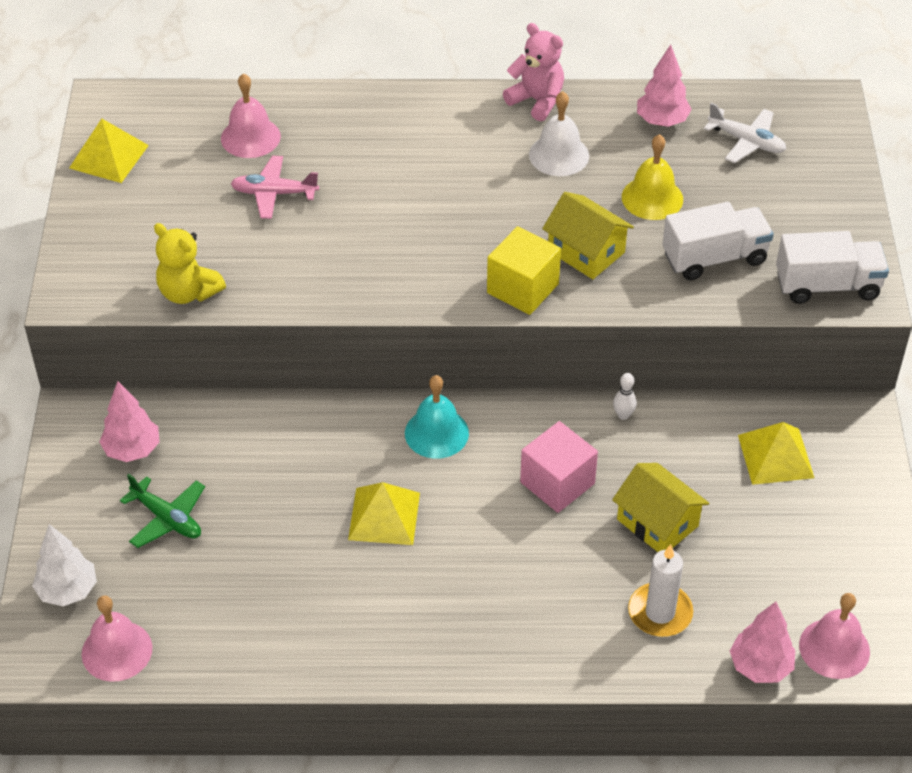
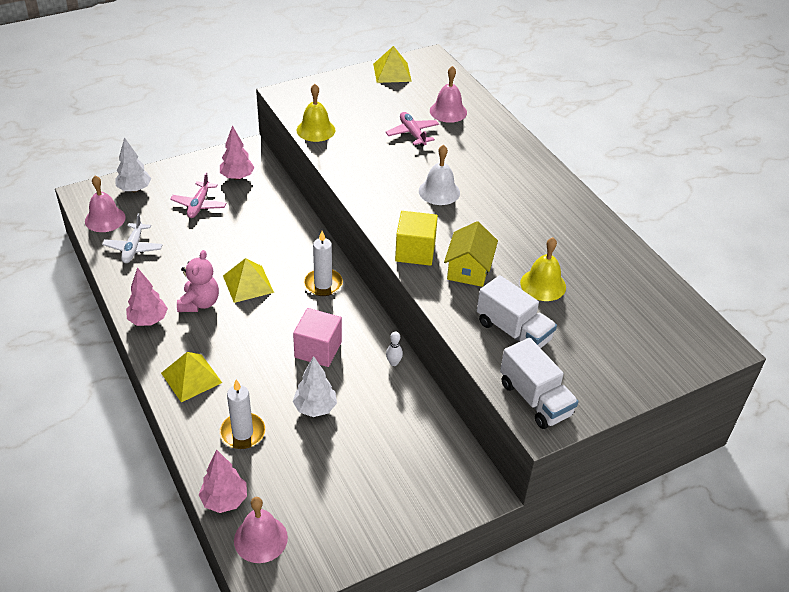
camera: 60 degrees right, 5 degrees down
green plane [120,474,205,548] -> pink plane [170,173,227,218]
yellow teddy bear [154,223,226,304] -> yellow bell [297,84,335,142]
turquoise bell [405,375,469,459] -> white candle [304,231,343,296]
pink teddy bear [503,23,564,121] -> pink teddy bear moved to [177,250,219,312]
white bell [529,91,589,176] -> white bell moved to [419,145,460,205]
yellow house [612,463,709,552] -> white tree [293,356,337,417]
pink tree [637,45,692,127] -> pink tree moved to [126,267,168,326]
white plane [704,103,786,163] -> white plane moved to [102,213,163,263]
yellow pyramid [738,422,814,485] -> yellow pyramid moved to [161,352,222,402]

